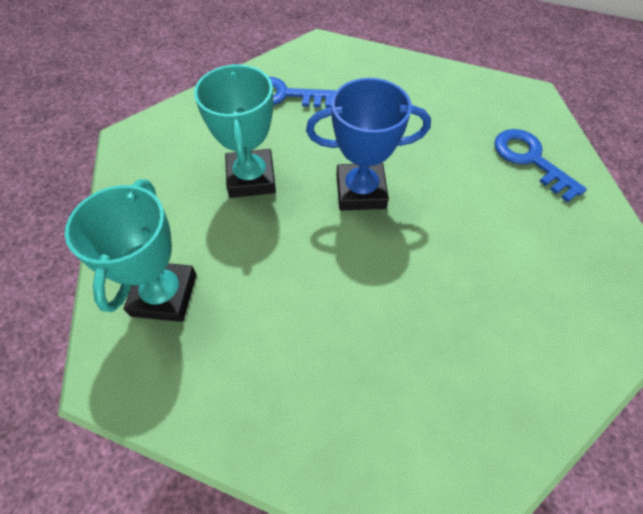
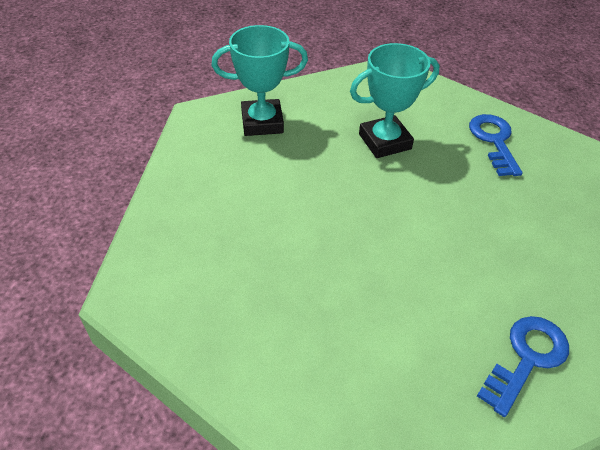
camera: 75 degrees right, 10 degrees down
blue trophy [306,78,431,211] -> none

